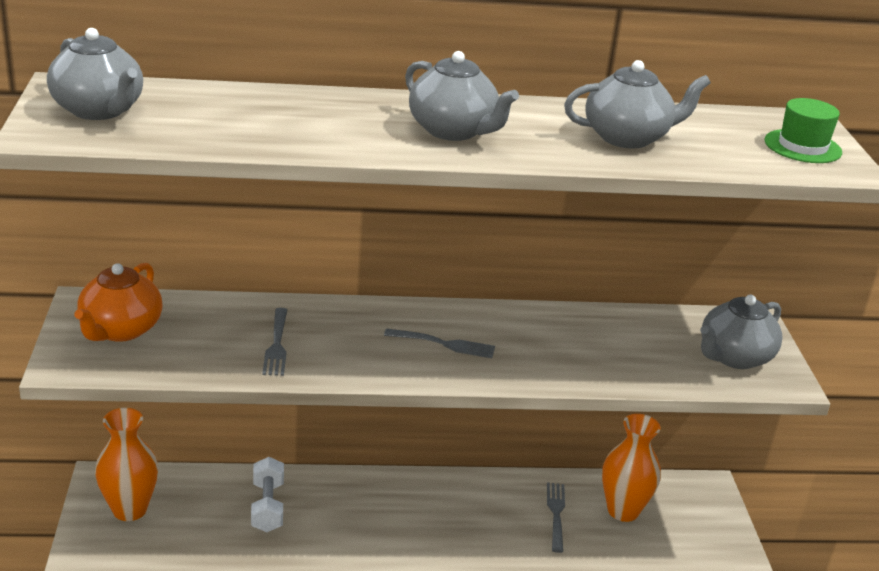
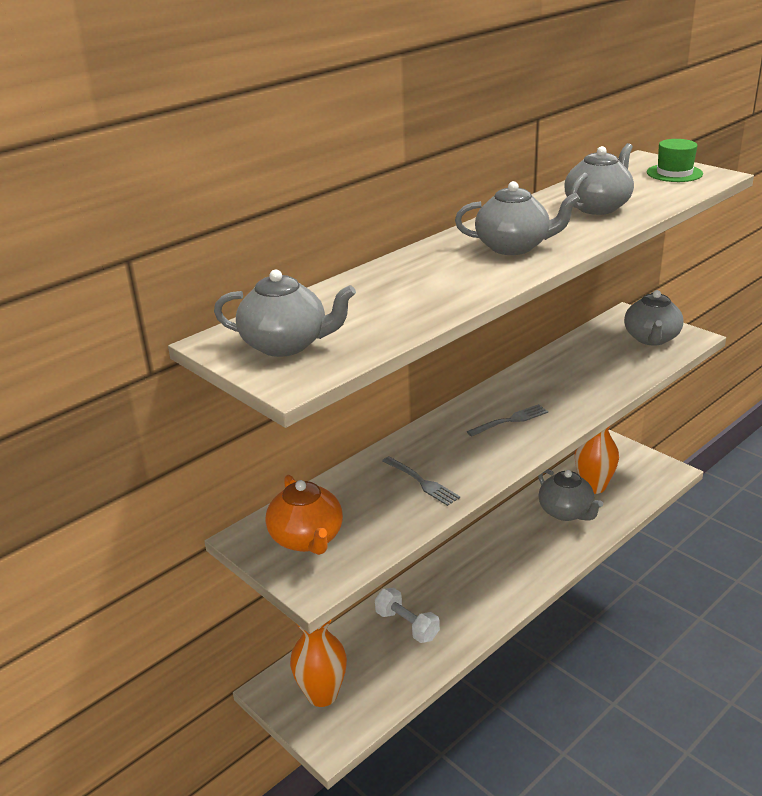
camera: 35 degrees left, 0 degrees up
grey fork [547,483,565,553] -> grey teapot [538,469,603,521]

